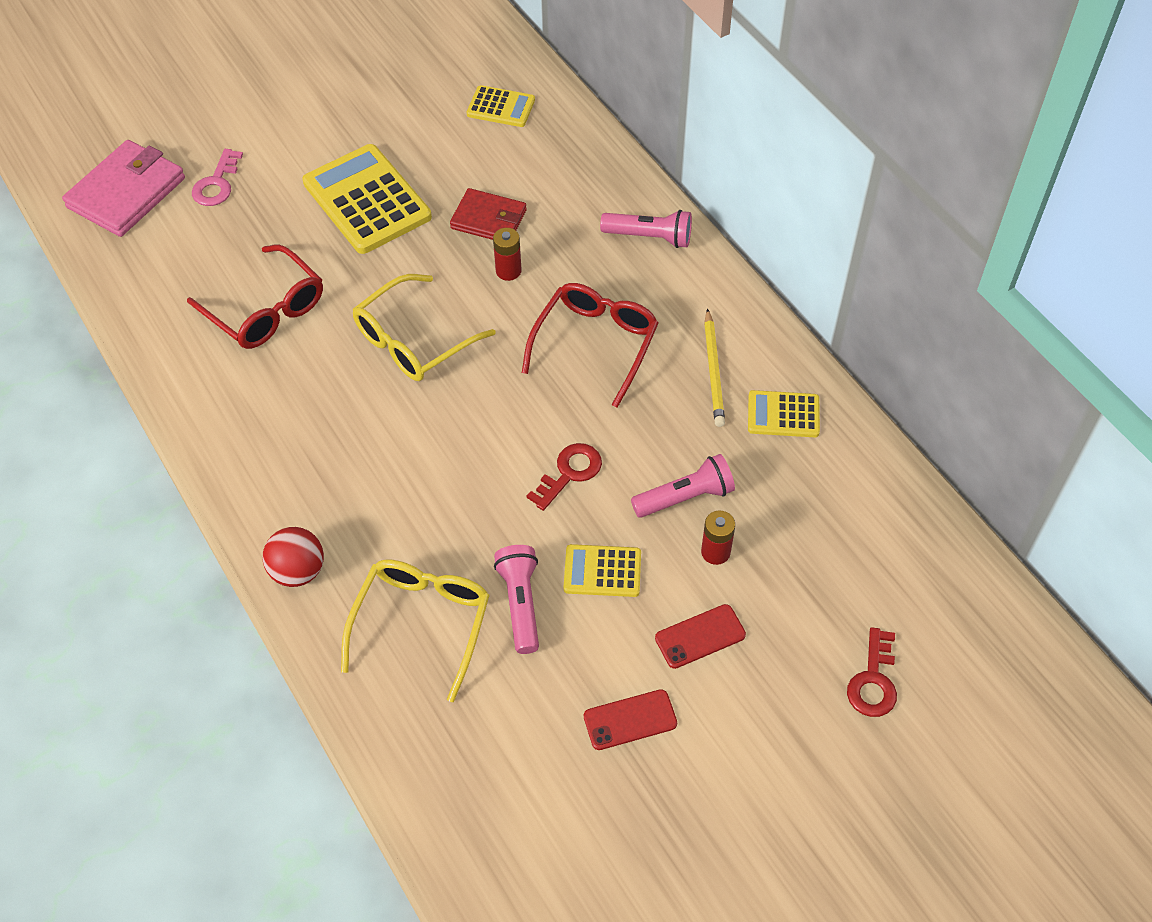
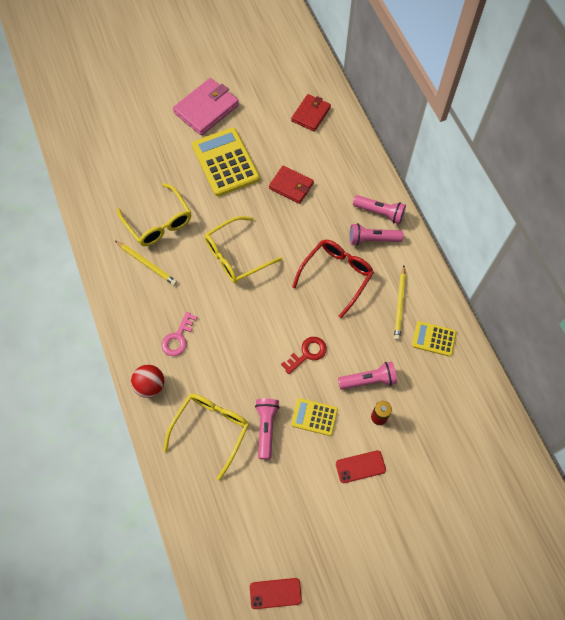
camera: 10 degrees right, 10 degrees up
pink wallet [62,140,185,237] -> pink wallet moved to [173,78,239,135]
red glasses [187,245,323,349] -> yellow glasses [117,183,191,246]
pink key [192,149,243,206] -> pink key moved to [162,312,197,356]
yellow calculator [467,85,535,127] -> red wallet [291,94,331,132]
red battery [493,228,522,281] -> none
red phone [584,689,677,750] -> red phone moved to [250,578,302,609]
red key [847,627,897,717] -> none
none -> yellow pencil [115,241,177,285]
none -> pink flashlight [350,223,404,246]

